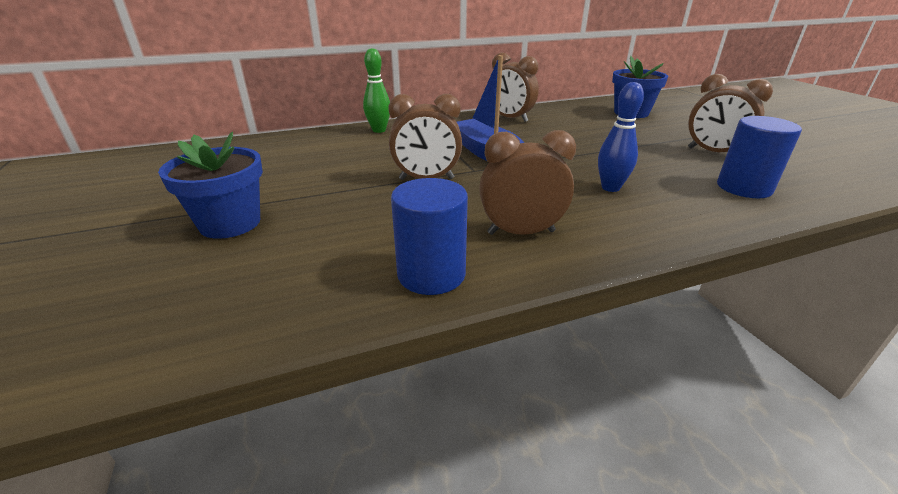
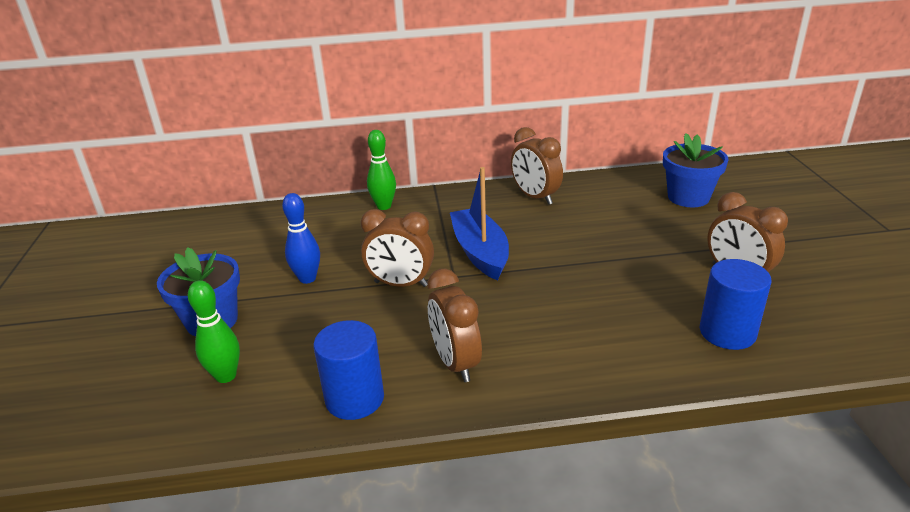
camera: 15 degrees right, 0 degrees up
brown clock [479,130,576,235] -> brown clock turned 120 degrees counterclockwise [427,269,482,382]
blue bowling pin [598,82,644,192] -> blue bowling pin moved to [282,193,320,284]
none -> green bowling pin [188,280,240,383]

